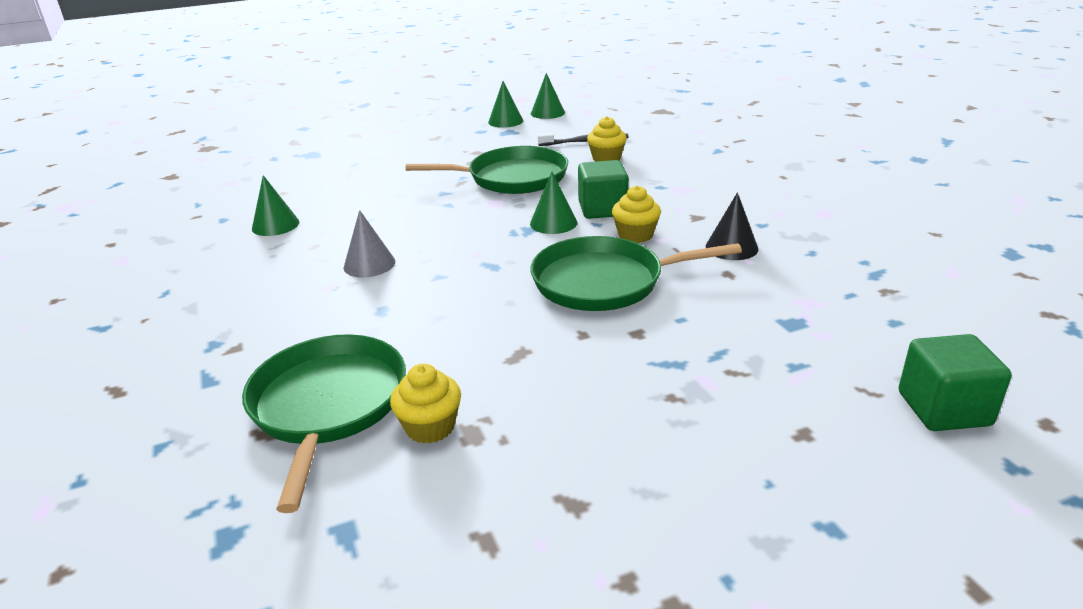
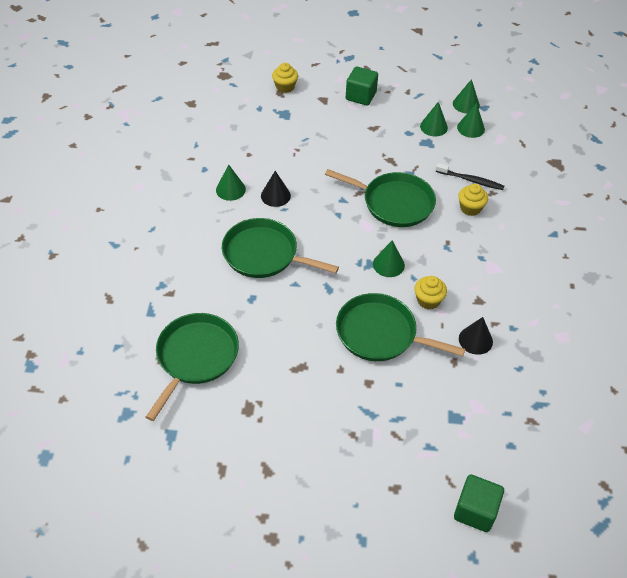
camera: 25 degrees right, 20 degrees up
grey cone [343,210,395,277] -> green pan [222,218,339,278]
yellow cupcake [390,364,461,444] -> yellow cupcake moved to [272,63,298,93]
green cube [578,160,629,219] -> green cube moved to [346,67,378,106]
none -> black cone [261,171,291,207]
none -> green cone [453,79,480,114]

